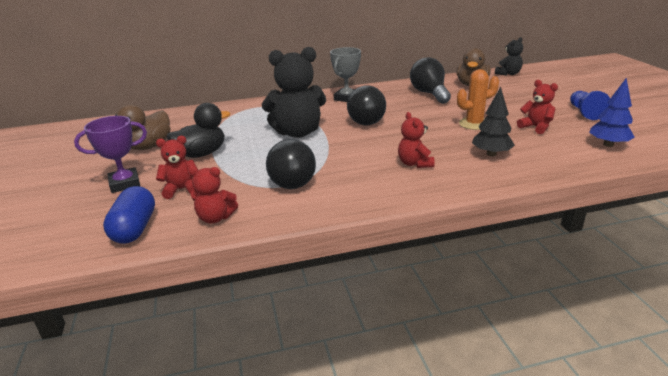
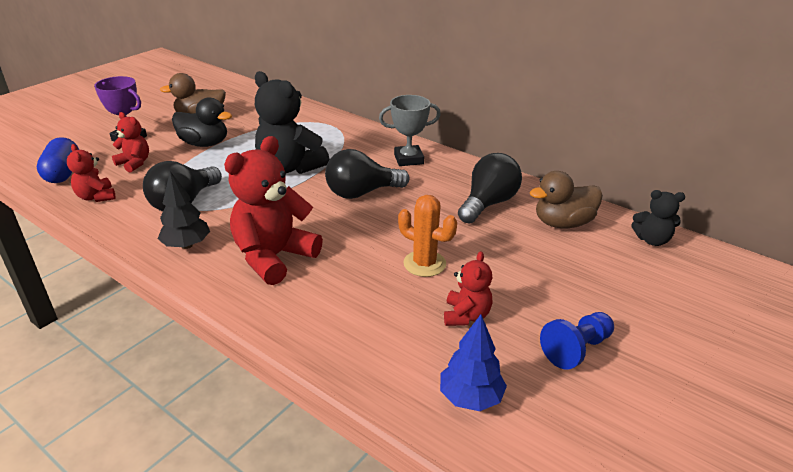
camera: 50 degrees right, 5 degrees up
blue capsule [103,186,155,244] -> blue capsule turned 60 degrees counterclockwise [37,137,79,183]
red teddy bear [398,112,435,168] -> red teddy bear [224,136,323,285], size x1.90
black tree [472,87,515,156] -> black tree moved to [158,171,210,249]

